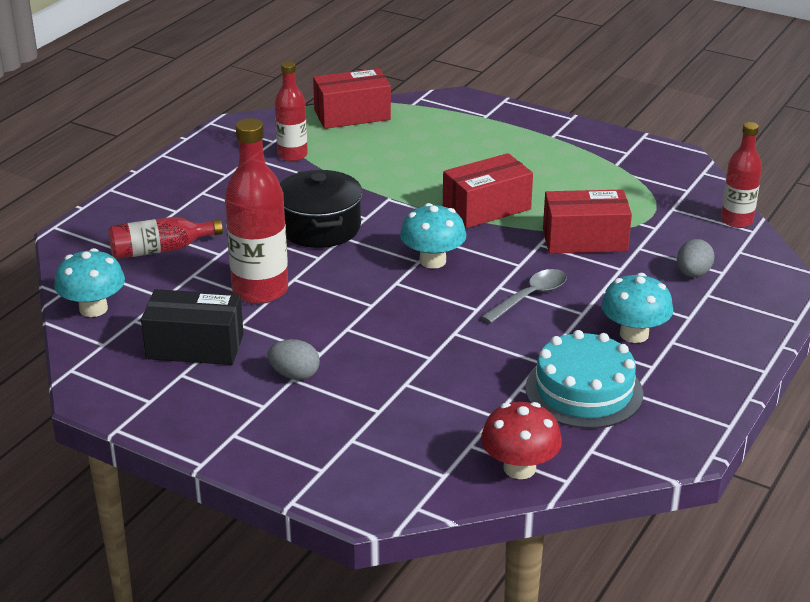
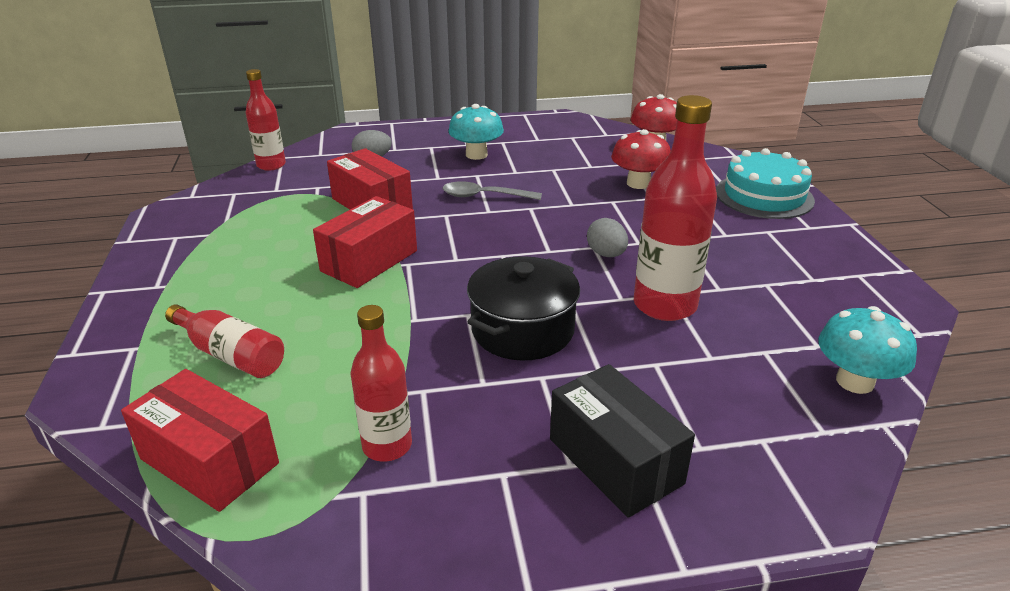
camera: 130 degrees left, 0 degrees up
red bottle [108,217,223,259] -> red bottle moved to [165,304,284,378]
black box [141,289,244,365] -> black box moved to [550,364,695,518]
grey egg [267,339,320,380] -> grey egg moved to [587,218,628,257]
turquoise mushroom [400,203,466,269] -> none
red box [443,153,533,228] -> red box turned 75 degrees counterclockwise [313,196,417,288]
turquoise cake [525,330,643,429] -> turquoise cake moved to [716,148,815,219]
none -> red mushroom [611,129,671,189]

